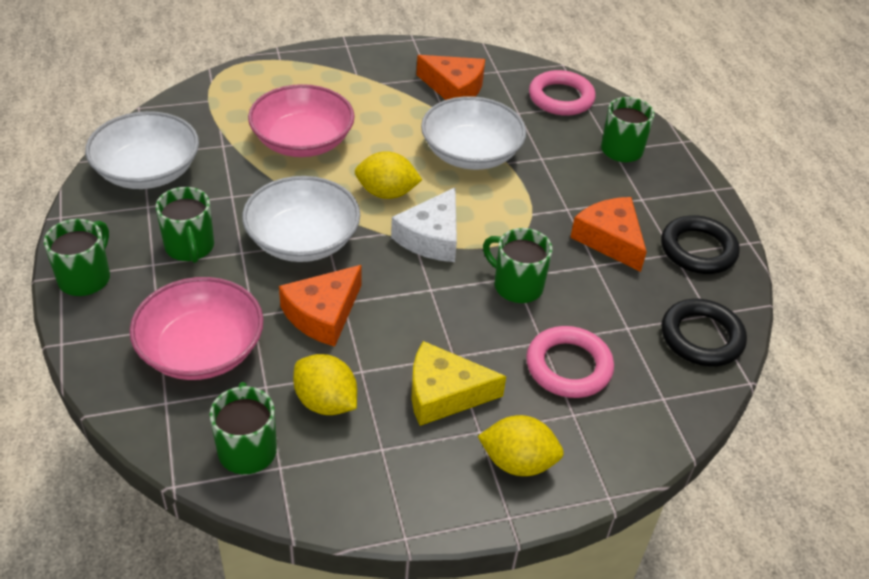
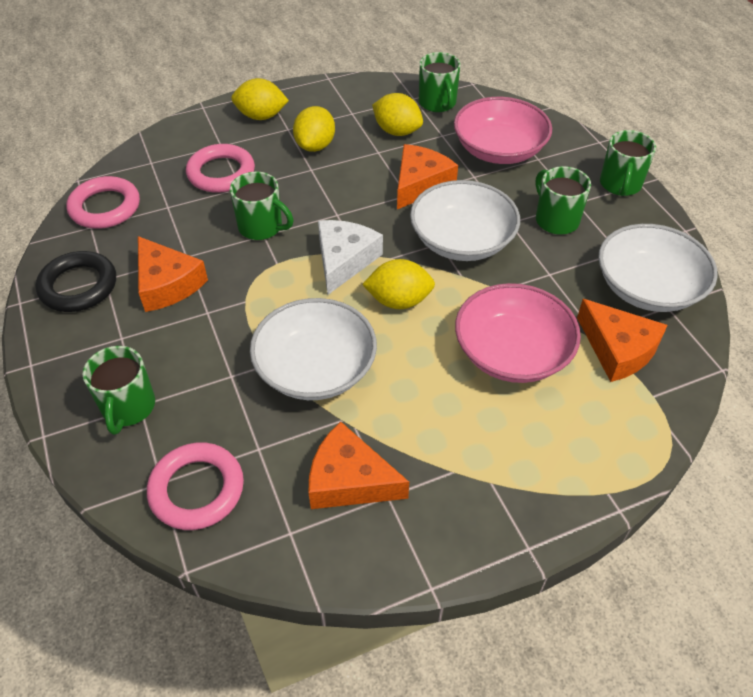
camera: 175 degrees right, 5 degrees up
yellow cheese [411,341,506,426] -> yellow lemon [293,106,335,152]
black ring [662,299,747,366] -> pink ring [66,176,140,229]
none -> orange cheese [577,299,667,382]

